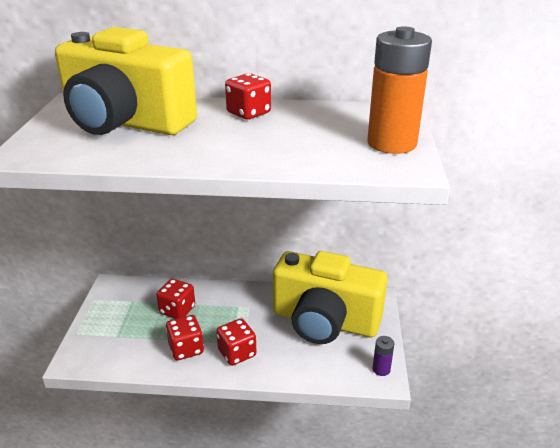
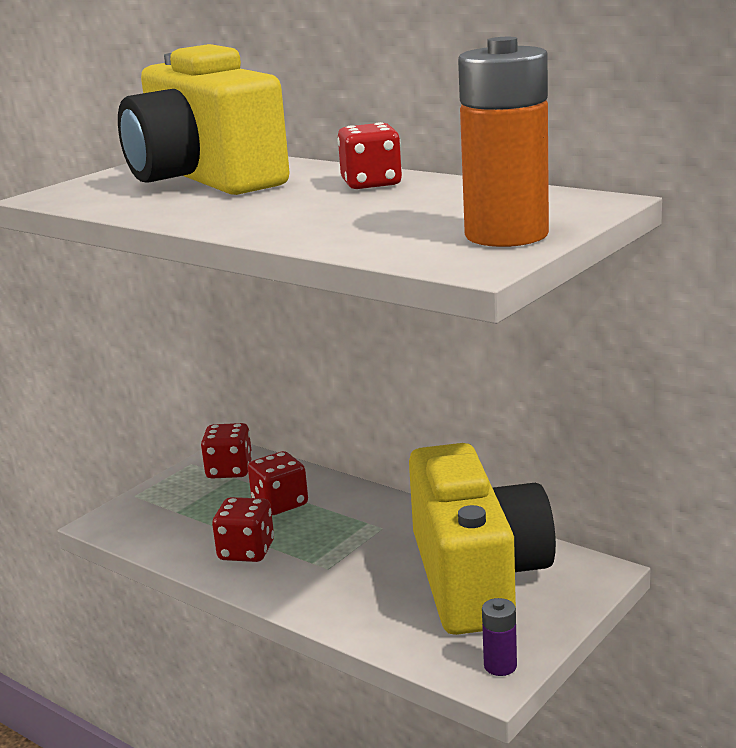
camera: 35 degrees right, 10 degrees down
red dice [216,318,256,366] -> red dice moved to [201,423,252,478]
yellow camera [273,251,388,344] -> yellow camera turned 150 degrees counterclockwise [409,443,556,635]

